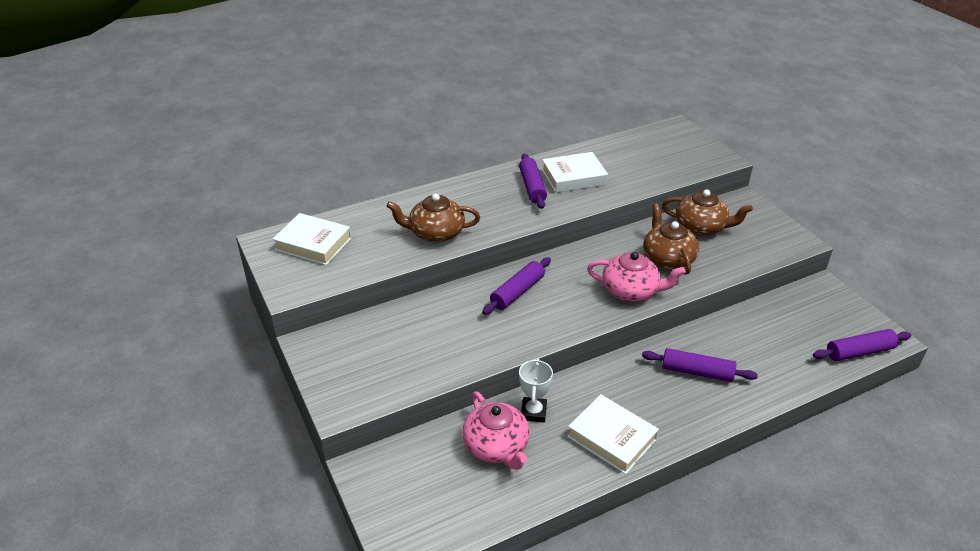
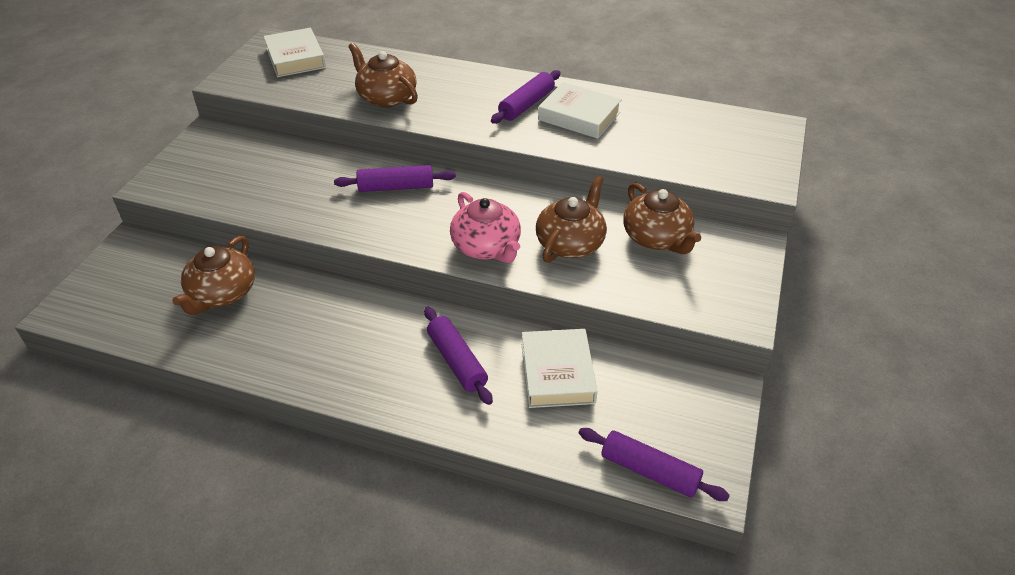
camera: 45 degrees right, 5 degrees up
pink teapot [462,391,530,470] -> brown teapot [172,236,255,315]
white trophy [519,358,553,423] -> none
white book [567,394,659,474] -> white book moved to [522,329,598,408]

